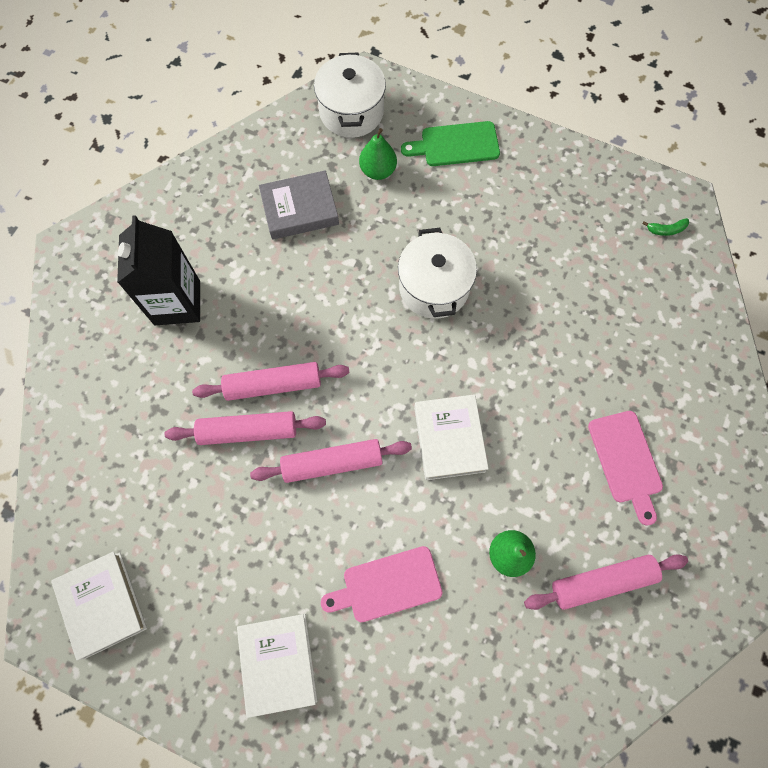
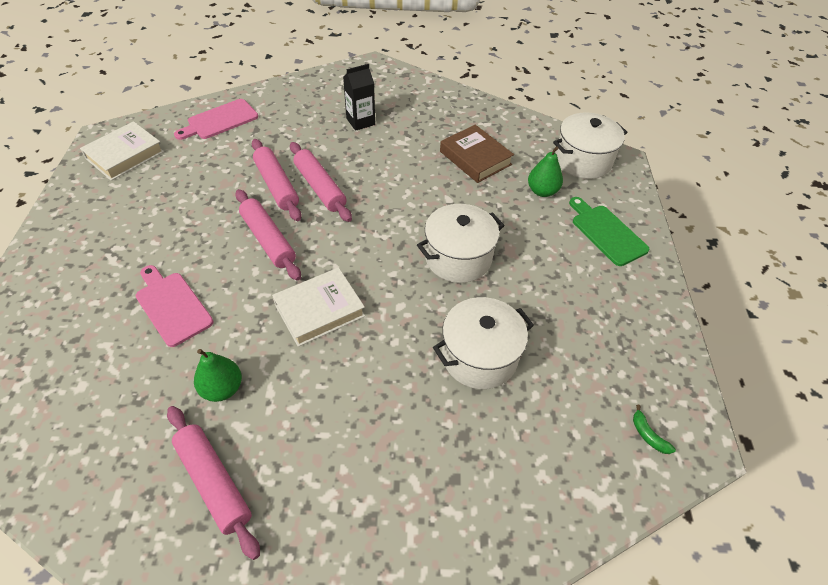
camera: 65 degrees right, 20 degrees down
black carton [117,215,200,325] -> black carton [343,64,375,131], size x0.62
white book [237,614,317,718] -> none
grey book [259,170,339,240] -> brown book [440,125,514,183]
pink cutting board [588,411,663,525] -> pink cutting board moved to [174,99,258,140]
none -> white pot [433,297,534,389]

